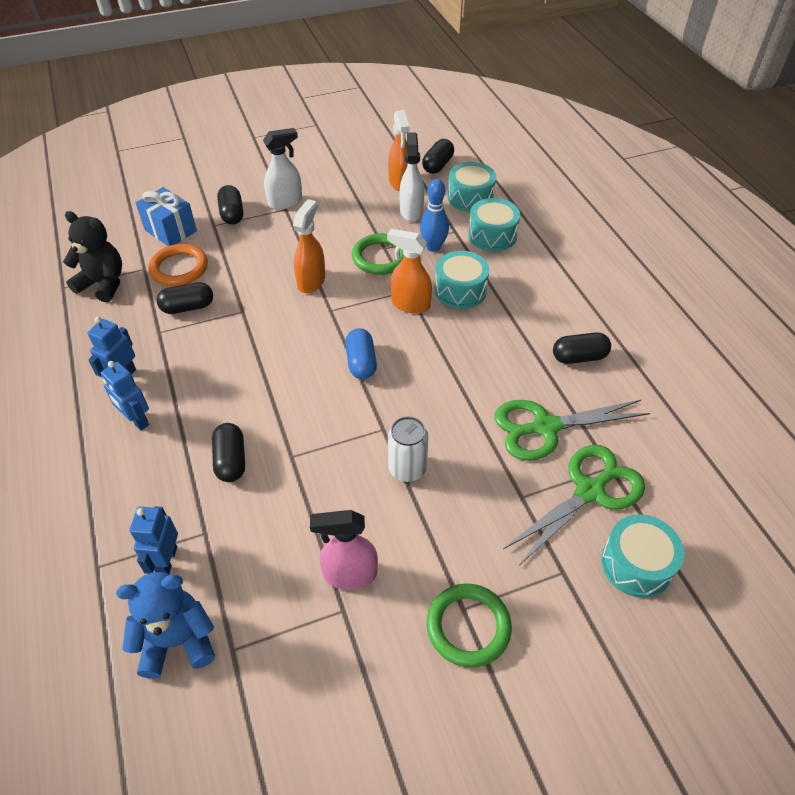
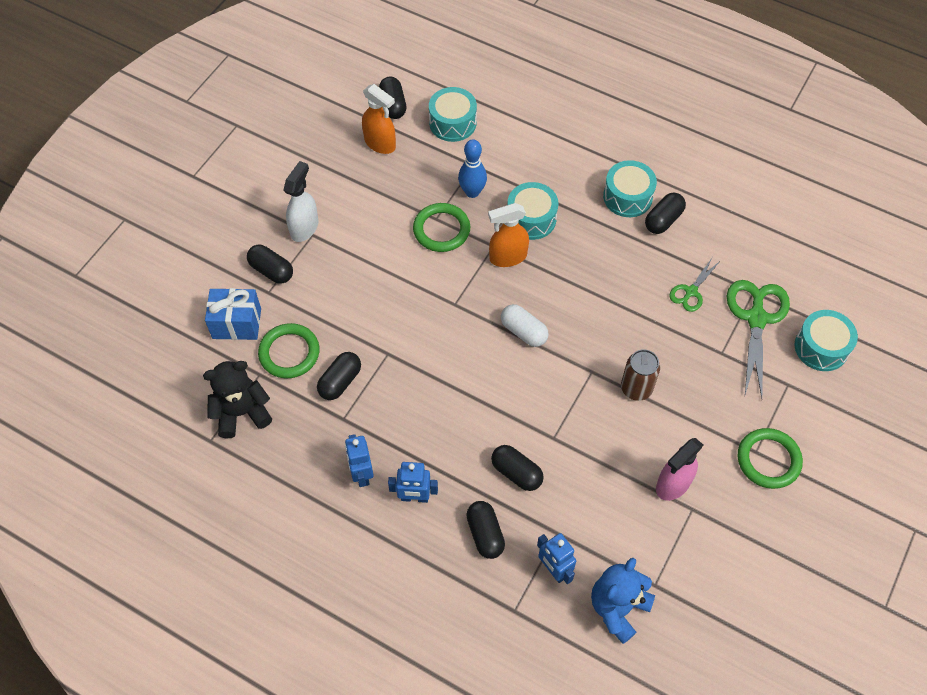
camera: 40 degrees left, 10 degrees up
orange ring [148,244,208,286] -> green ring [258,323,319,379]
orange spray bottle [293,199,325,293] -> none
blue capsule [345,328,377,379] -> white capsule [501,304,549,347]
white can [388,416,428,482] -> brown can [621,349,660,401]
white spray bottle [399,133,424,222] -> none
turquoise drum [468,198,520,251] -> turquoise drum moved to [603,160,657,217]
green scissors [494,400,650,461] -> green scissors [669,258,720,312], size x0.54
none -> black capsule [466,501,505,559]

